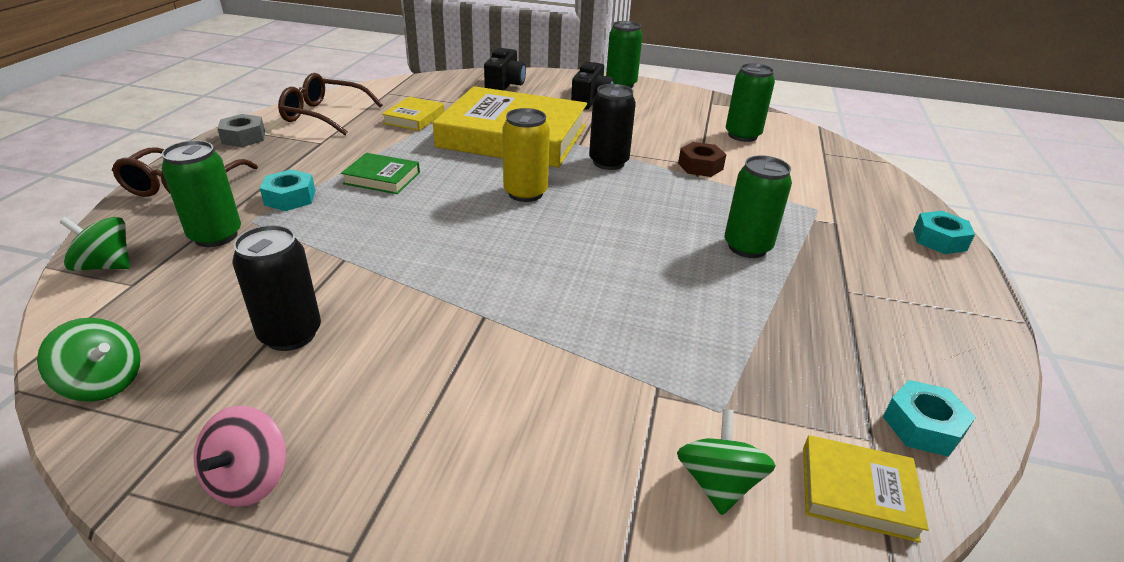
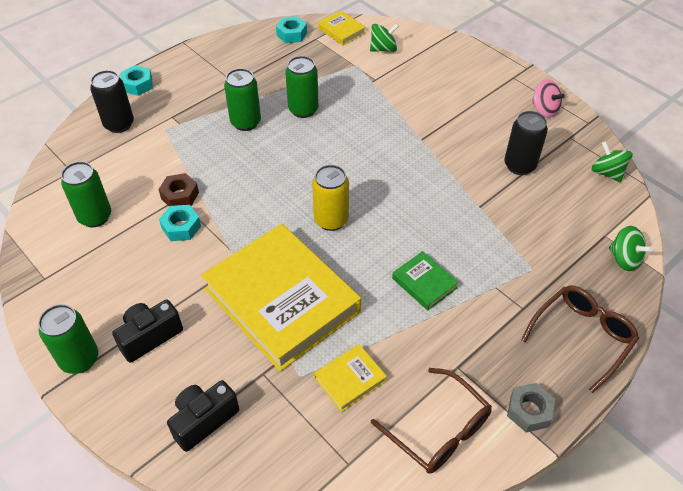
camera: 145 degrees left, 15 degrees up
green can [162,140,241,247] -> green can moved to [285,56,319,118]
pink spinning top [193,406,286,507] -> pink spinning top turned 90 degrees clockwise [532,79,565,118]
turquoise nut [260,169,315,211] -> turquoise nut moved to [159,205,201,241]
black can [589,84,636,170] -> black can moved to [90,70,134,133]
green spinning top [677,409,776,515] -> green spinning top turned 150 degrees counterclockwise [370,24,399,52]

